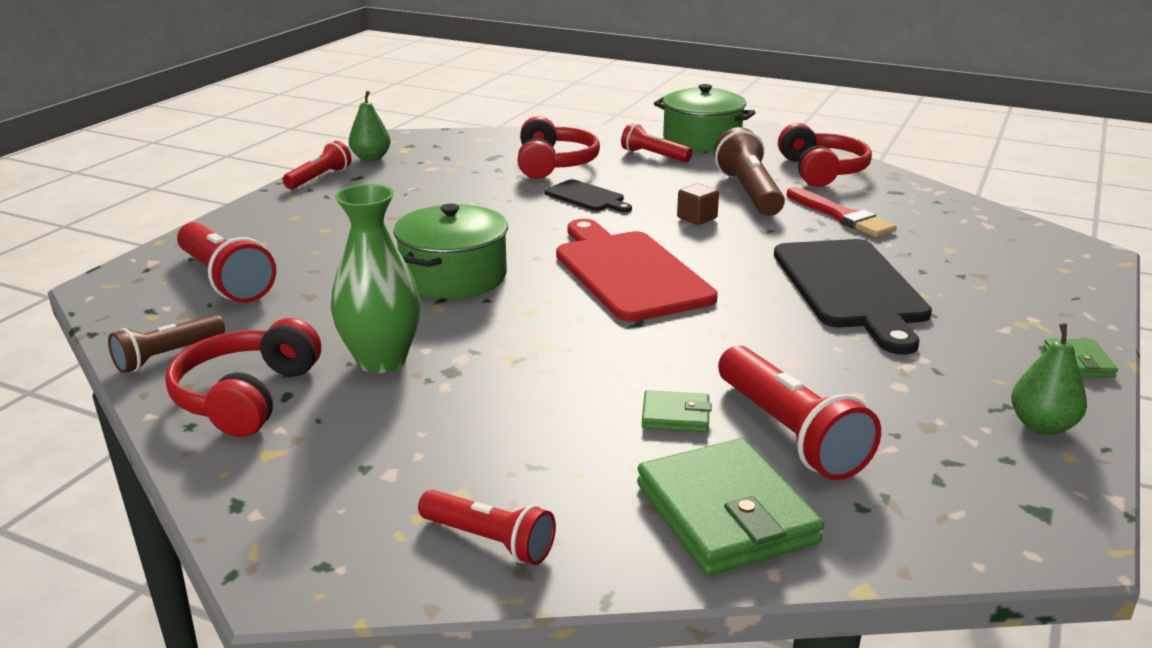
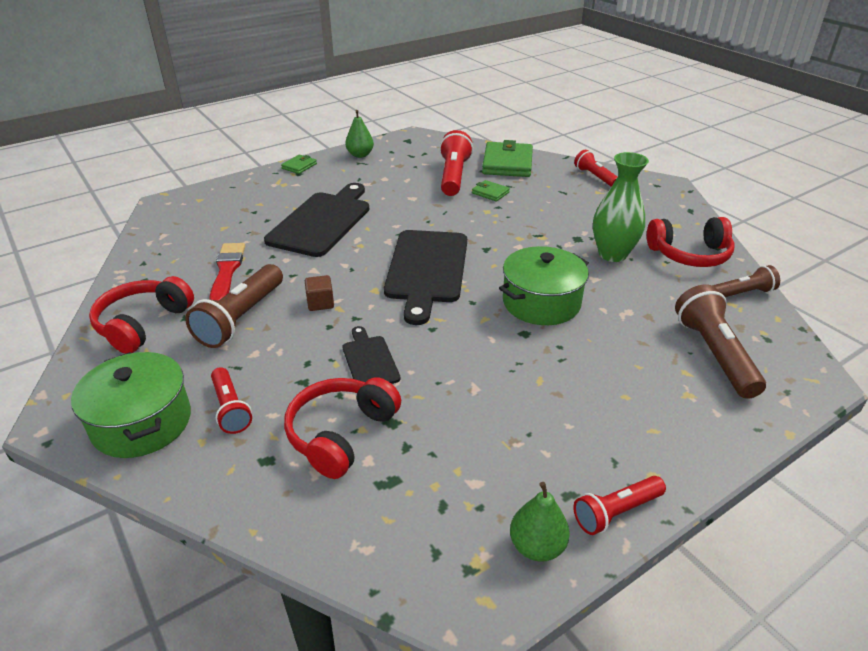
camera: 150 degrees left, 10 degrees up
red headphones [165,318,321,437] -> red headphones turned 45 degrees clockwise [647,217,734,267]
red flashlight [177,222,276,303] -> brown flashlight [675,285,766,399]
red cutting board [556,219,718,322] -> black cutting board [384,230,467,325]

